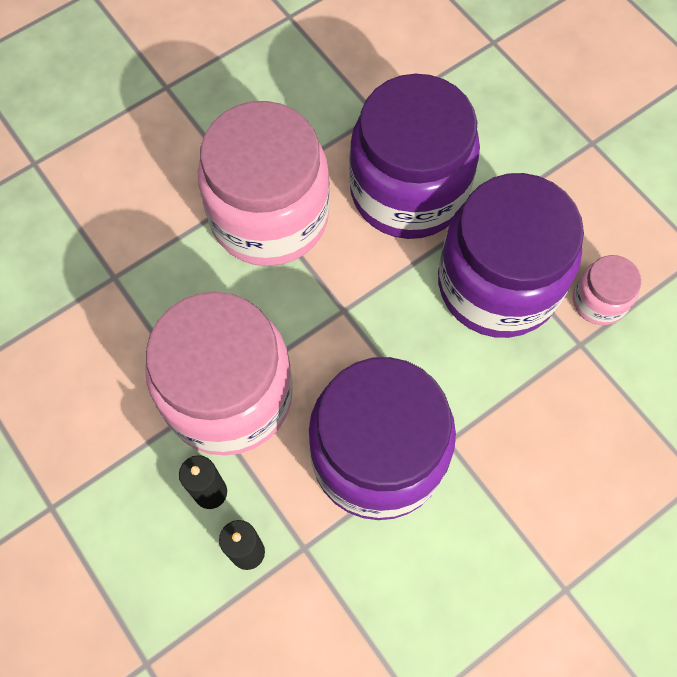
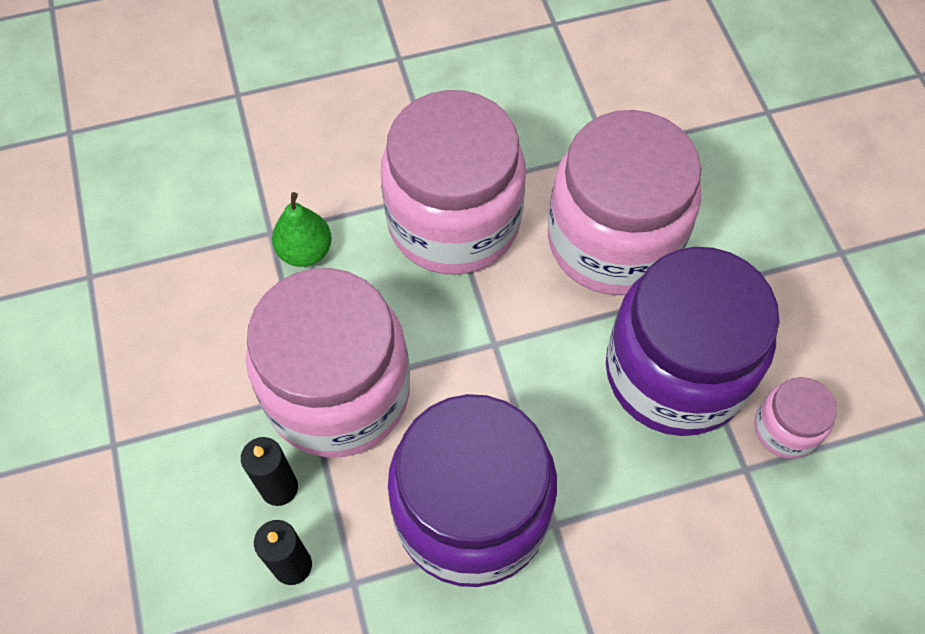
camera: 20 degrees right, 5 degrees down
purple jar [349,74,480,239] -> pink jar [548,110,702,295]
none -> green pear [272,192,332,267]

